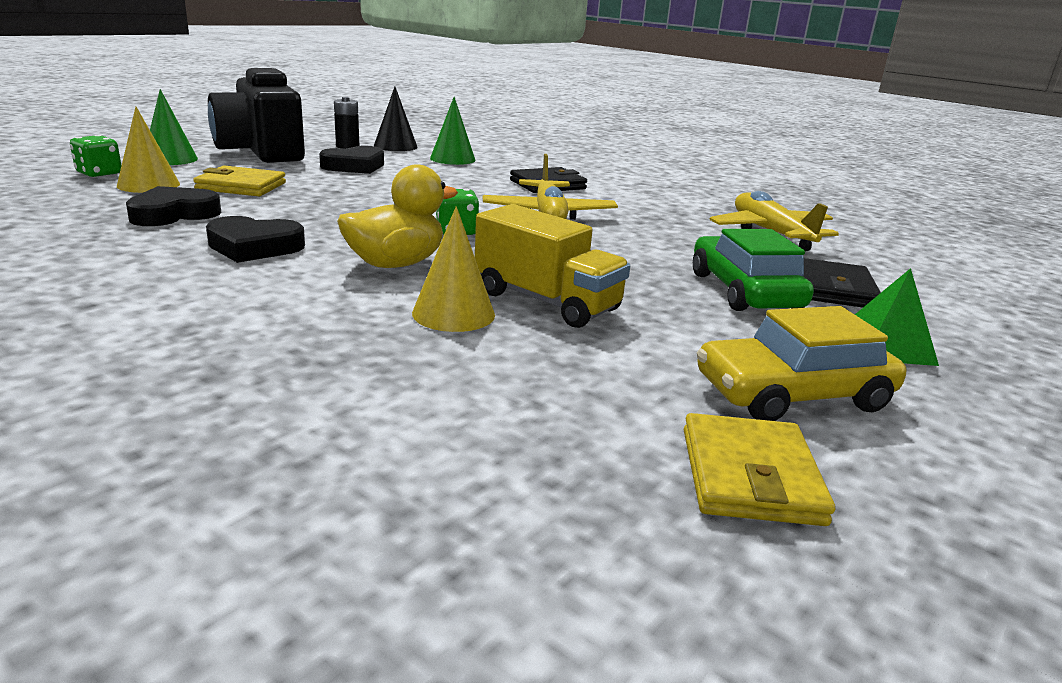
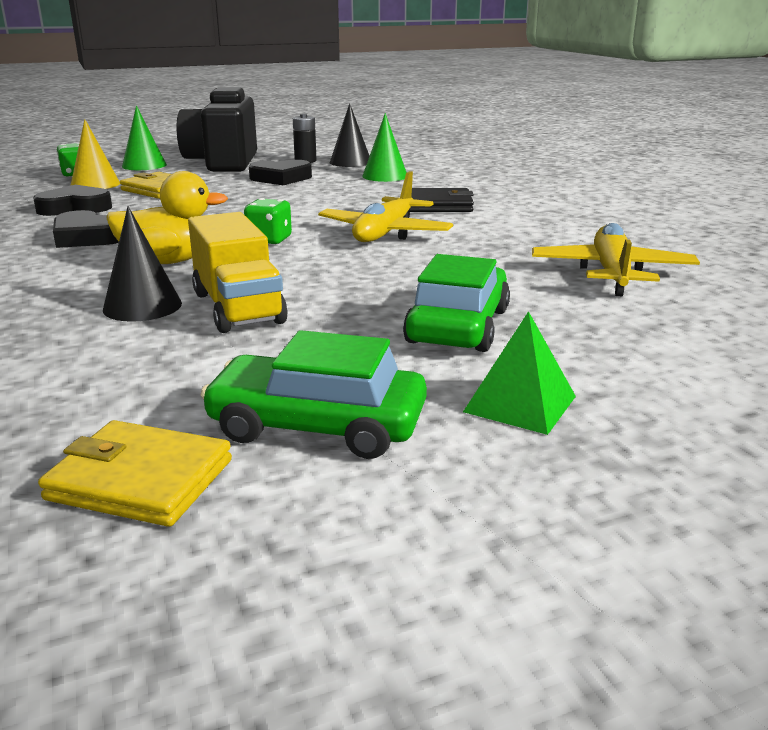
camera: 30 degrees right, 0 degrees up
yellow cone [412,206,495,332] -> black cone [103,206,182,322]
yellow wallet [684,413,835,526] -> yellow wallet turned 75 degrees clockwise [38,420,232,527]
yellow car [697,306,907,421] -> green car [201,330,427,459]
black wallet [803,258,881,307] -> none

